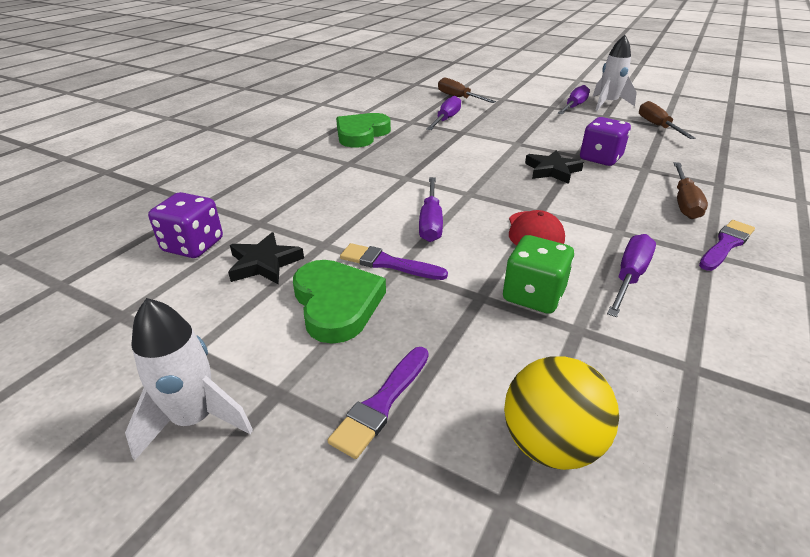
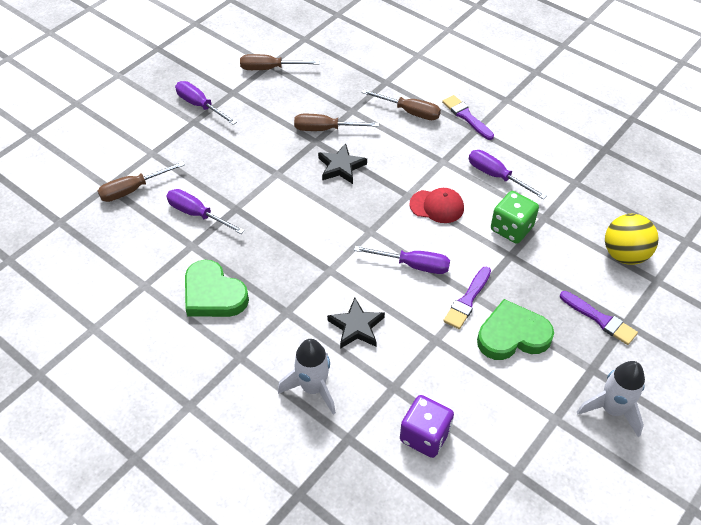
camera: 80 degrees left, 15 degrees up
black star [228,232,304,284] -> black star moved to [327,298,385,349]
purple dice [580,117,631,166] -> brown screwdriver [294,114,379,131]
white rocket [593,35,637,111] -> white rocket moved to [278,339,336,414]

